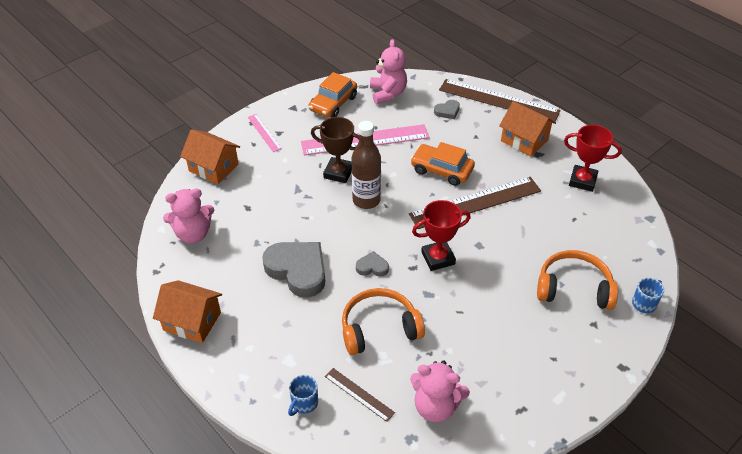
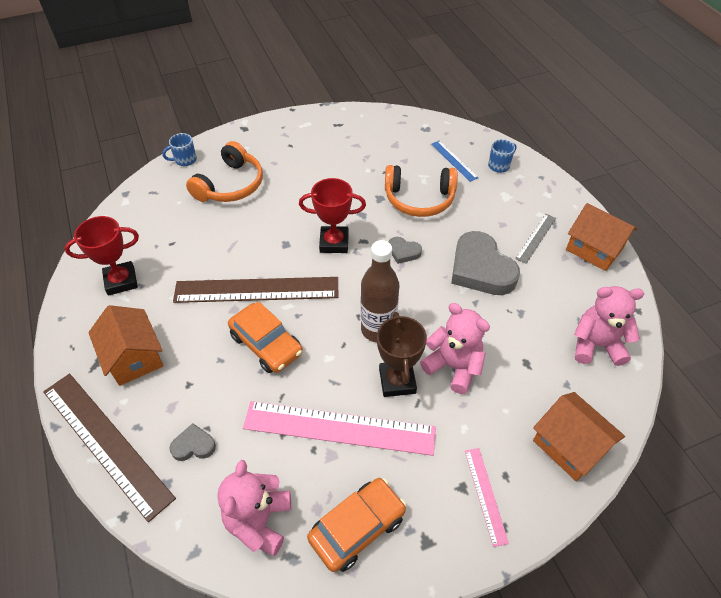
camera: 160 degrees left, 5 degrees up
brown trophy [311,117,359,183] -> brown trophy turned 45 degrees clockwise [377,312,427,397]
brown ruler [325,368,395,422] -> blue ruler [431,140,479,182]
pink teddy bear [410,361,470,422] -> pink teddy bear moved to [420,303,490,394]
orange headphones [537,250,618,310] -> orange headphones turned 90 degrees counterclockwise [186,141,263,202]
red trophy [564,125,622,192] -> red trophy turned 60 degrees counterclockwise [65,216,139,296]
none -> grey ruler [515,214,556,264]

